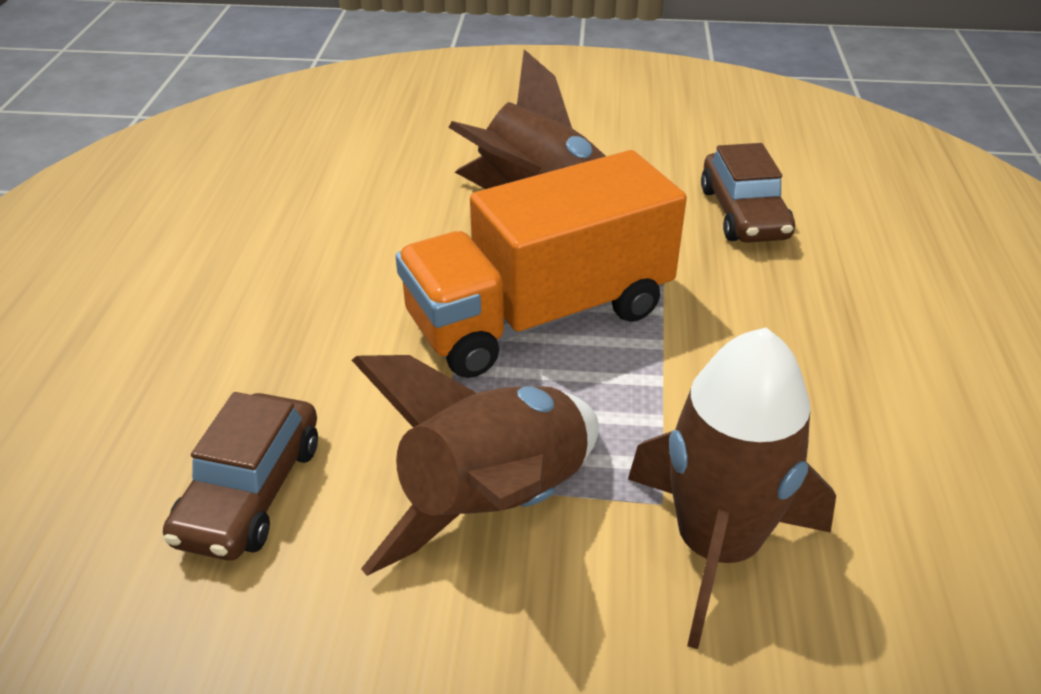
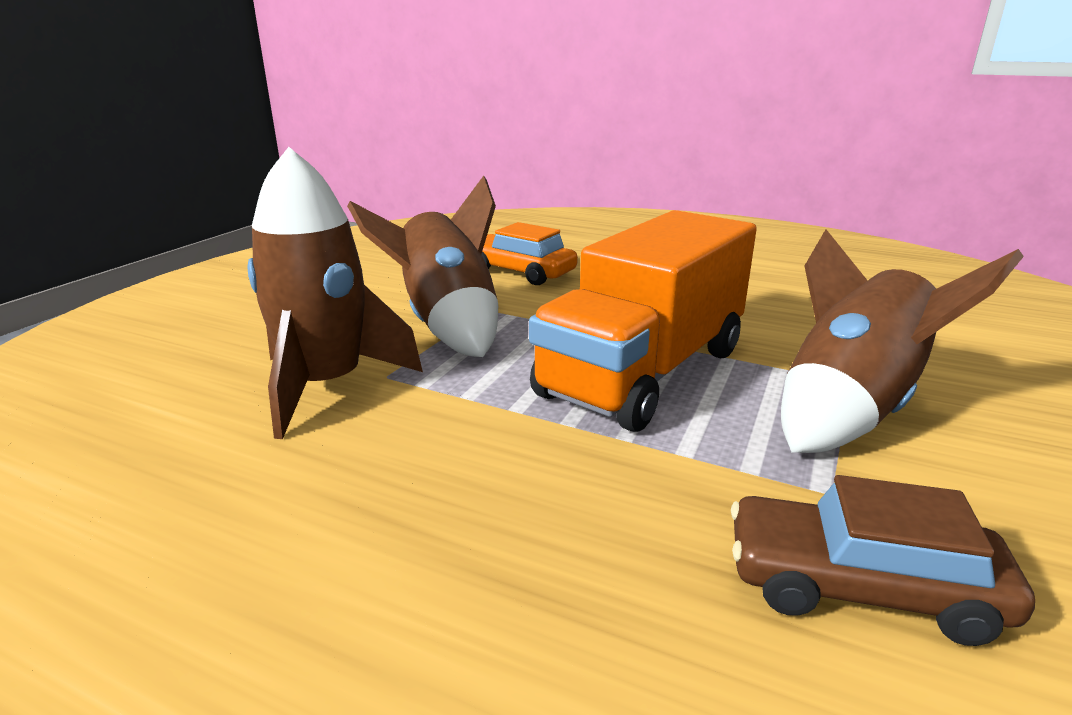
camera: 110 degrees right, 15 degrees down
brown car [163,392,318,560] -> orange car [481,222,578,285]
orange truck [395,150,687,378] -> orange truck turned 135 degrees counterclockwise [529,210,757,432]

